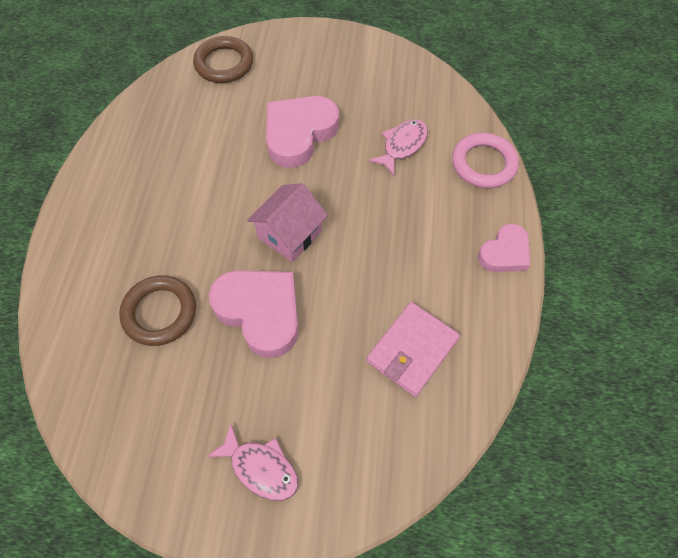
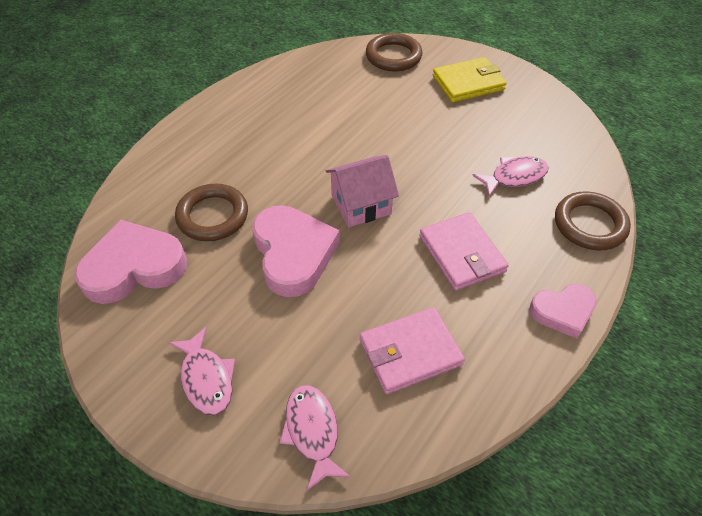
camera: 30 degrees right, 10 degrees down
pink heart [266,96,339,168] -> pink heart moved to [74,220,187,304]
pink ring [452,133,519,188] -> brown ring [555,192,631,250]
none -> pink fish [279,385,351,492]
none -> pink wallet [420,212,509,291]
none -> yellow wallet [433,57,507,102]

